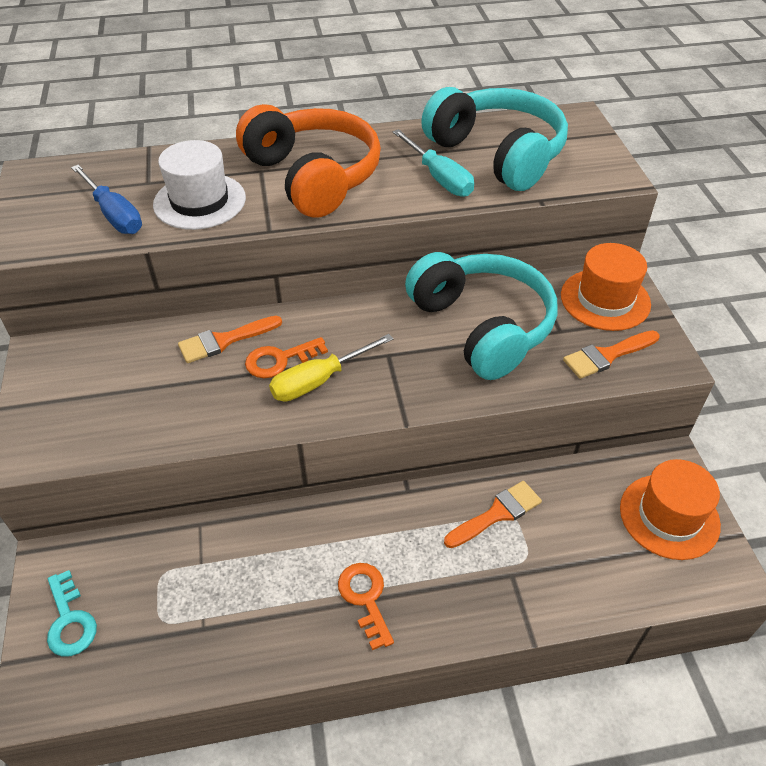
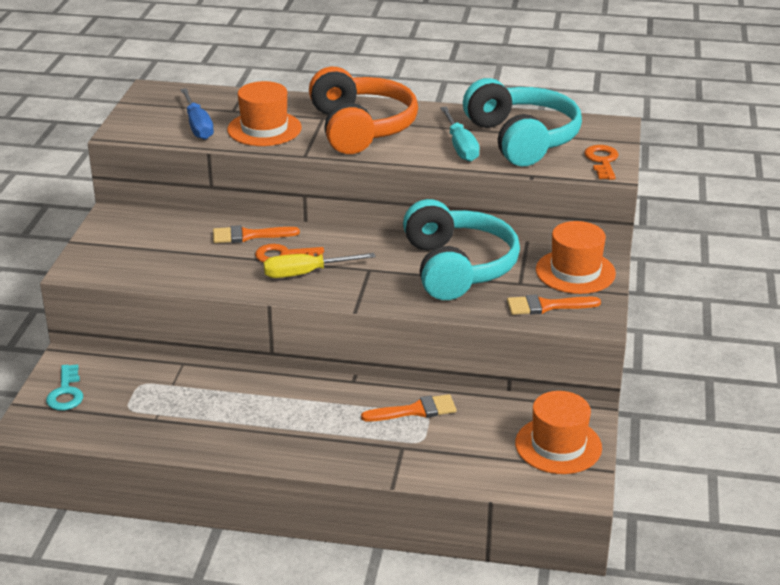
camera: 20 degrees right, 15 degrees down
white hat [153,140,246,230] -> orange hat [227,81,302,146]
orange key [338,563,394,650] -> orange key moved to [584,145,619,180]

